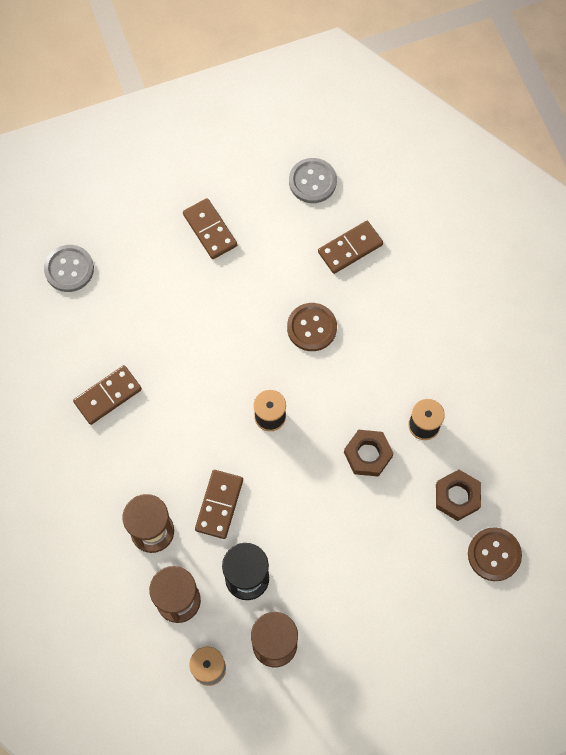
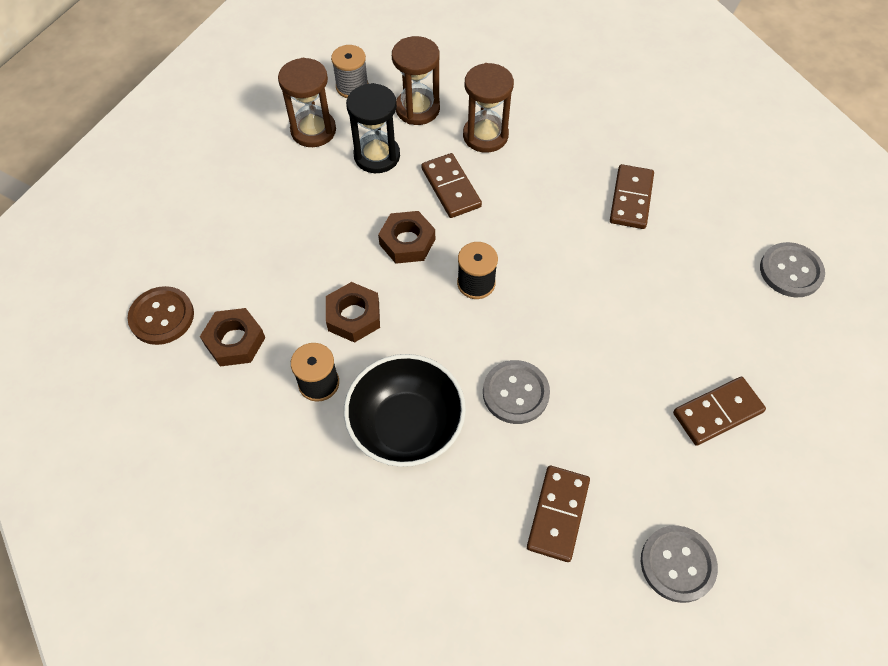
camera: 140 degrees right, 10 degrees down
brown domino [183,198,237,259] -> brown domino turned 45 degrees counterclockwise [673,377,766,446]
brown button [287,303,337,351] -> grey button [483,360,550,424]
none -> black bowl [344,354,466,467]
none -> brown nut [378,211,435,264]

